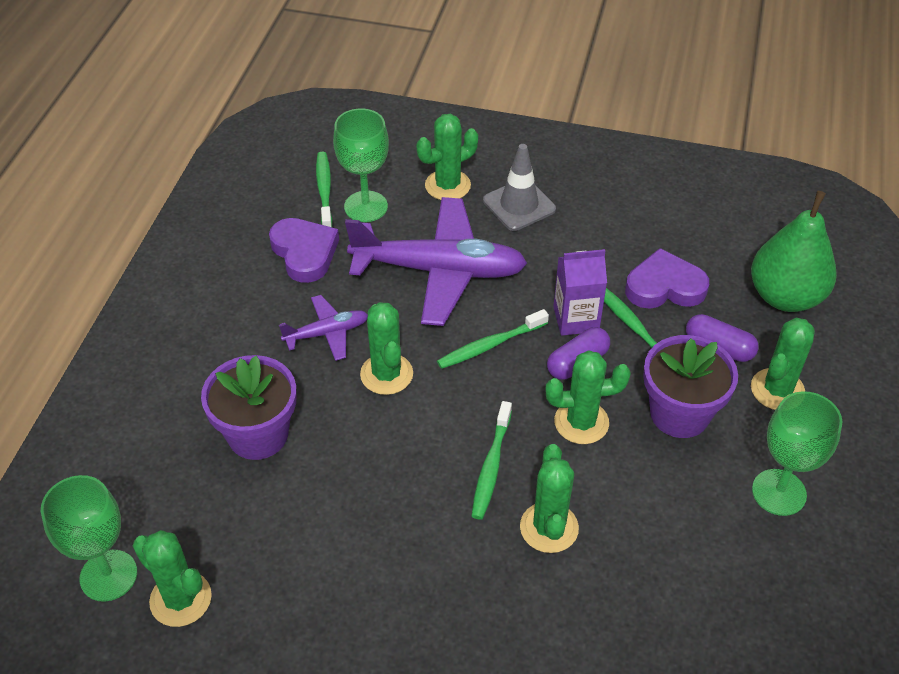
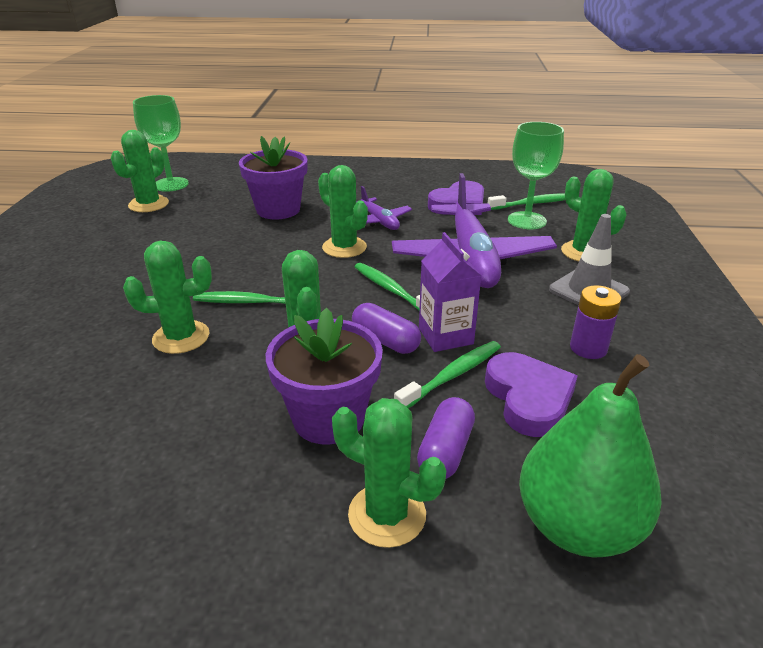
camera: 80 degrees right, 15 degrees down
green cactus [360,302,413,395] -> green cactus turned 75 degrees clockwise [318,165,368,258]
green goblet [752,391,842,516] -> none
none -> purple battery [570,285,621,359]

